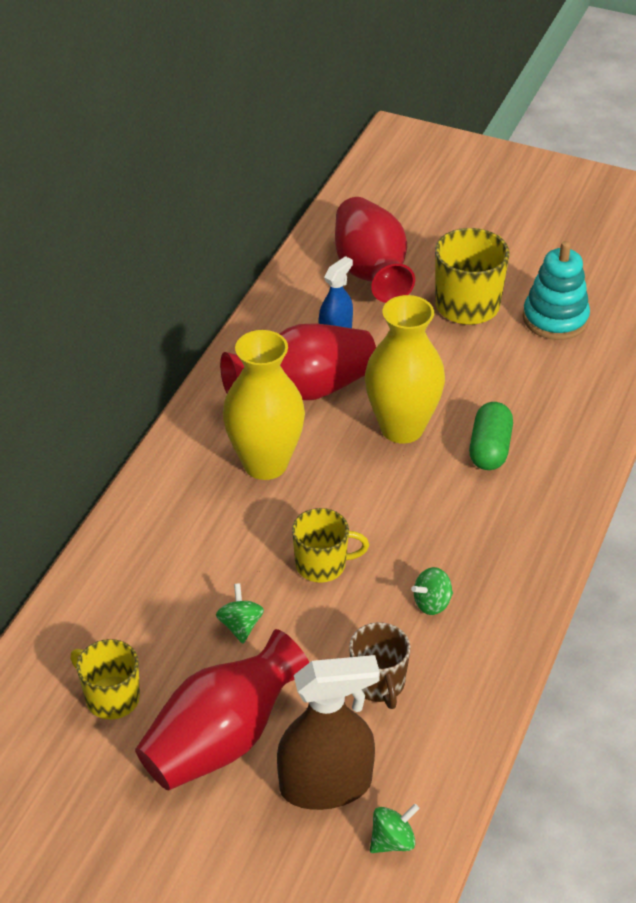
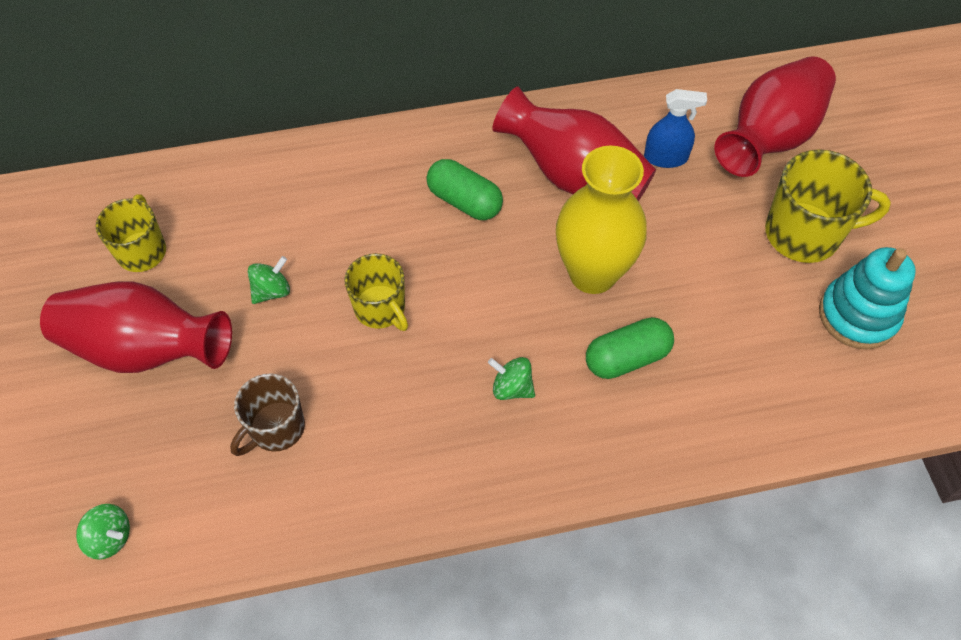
camera: 55 degrees right, 15 degrees up
yellow vase [223,330,305,480] -> green capsule [427,159,503,220]
brown spray bottle [277,655,380,810] -> none
green spinning top [411,567,453,615] -> green spinning top moved to [488,357,535,400]

